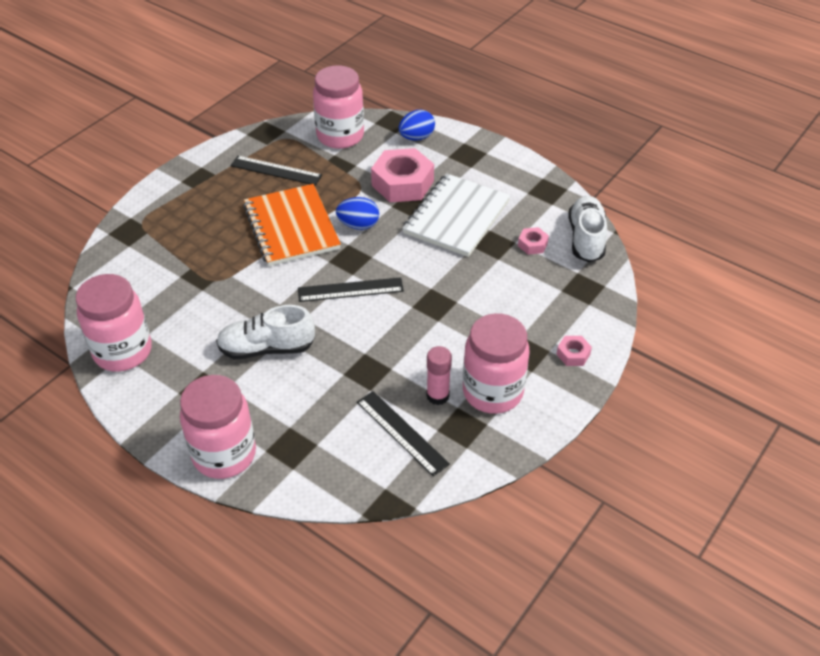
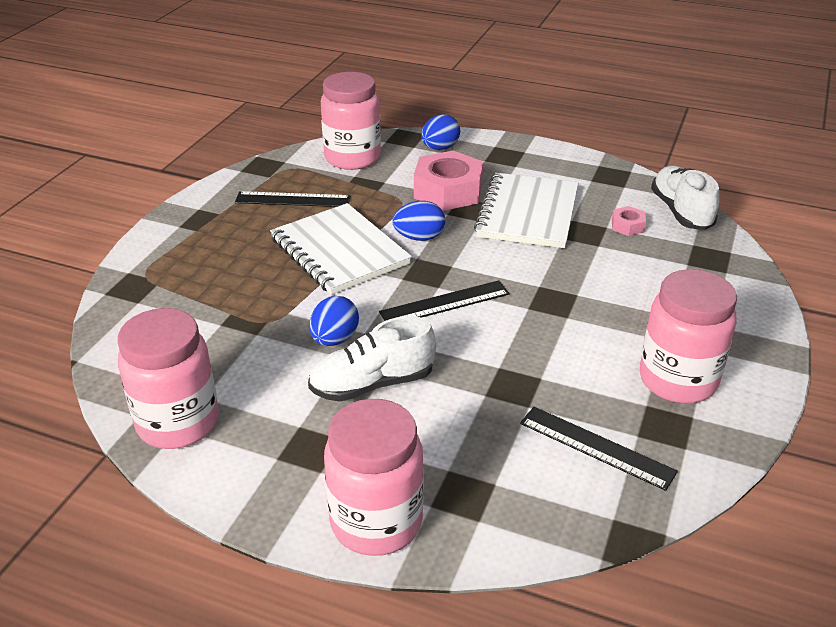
camera: 15 degrees left, 10 degrees down
orange notebook [243,184,341,266] -> white notebook [270,203,412,295]
pink glue stick [426,346,452,405] -> none
pink nut [556,336,592,366] -> none
none -> blue egg [309,296,359,346]

